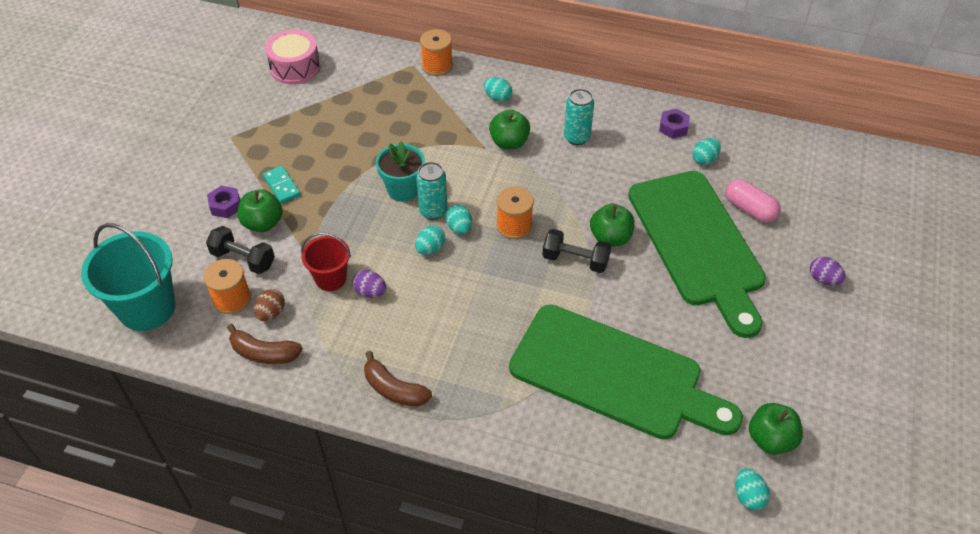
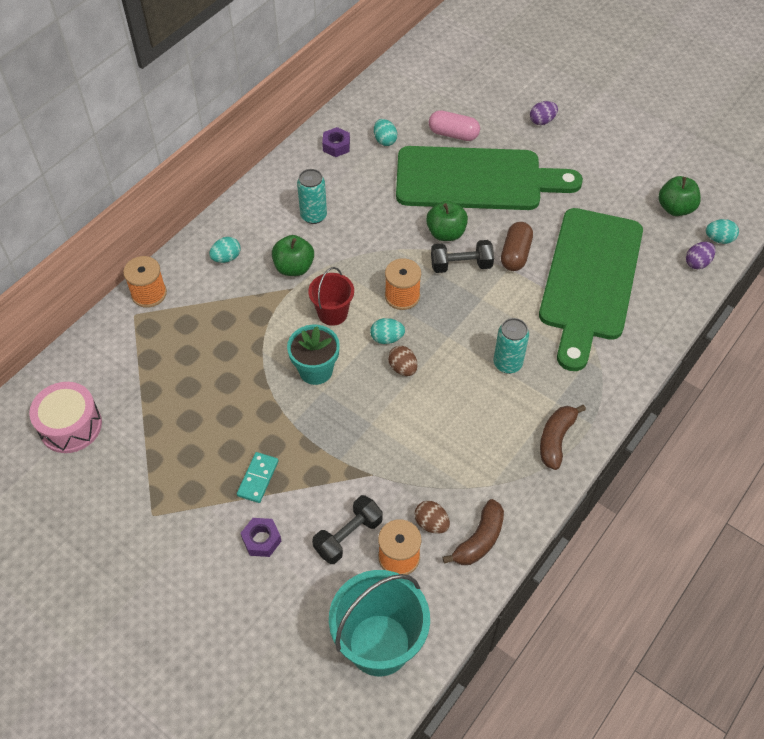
camera: 70 degrees left, 5 degrees up
green apple [238,189,283,232] -> none
turquoise domino [263,166,300,203] -> turquoise domino turned 60 degrees counterclockwise [237,452,278,503]
red bucket [301,233,351,291] -> red bucket moved to [308,267,354,326]
purple egg [352,270,386,298] -> purple egg moved to [686,242,715,269]
brown banana [364,351,432,407] -> brown banana turned 150 degrees clockwise [540,405,586,470]
turquoise egg [415,226,445,255] -> brown egg [388,346,418,376]
turquoise can [416,162,448,220] -> turquoise can moved to [494,318,529,374]
green cutting board [509,305,743,439] -> green cutting board turned 150 degrees clockwise [539,208,643,371]
black dumbbell [542,229,611,273] -> black dumbbell turned 45 degrees clockwise [431,240,494,273]
pink capsule [725,179,781,223] -> pink capsule turned 45 degrees clockwise [429,110,480,141]
none -> brown capsule [501,222,533,271]

